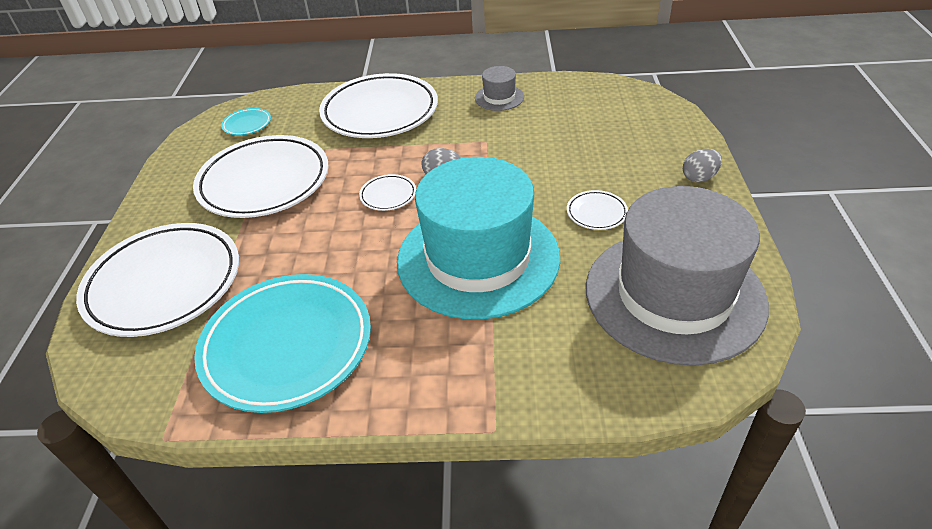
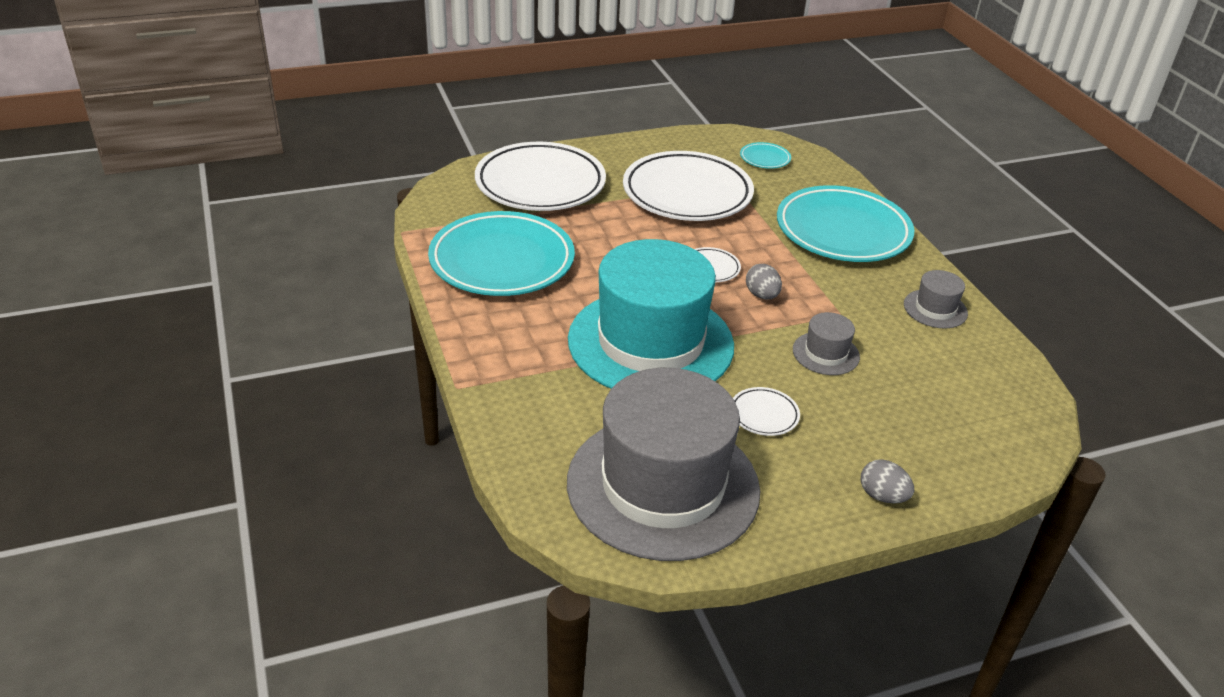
camera: 65 degrees right, 5 degrees down
white plate [319,73,438,138] -> turquoise plate [777,185,914,262]
none -> grey hat [793,312,860,375]

